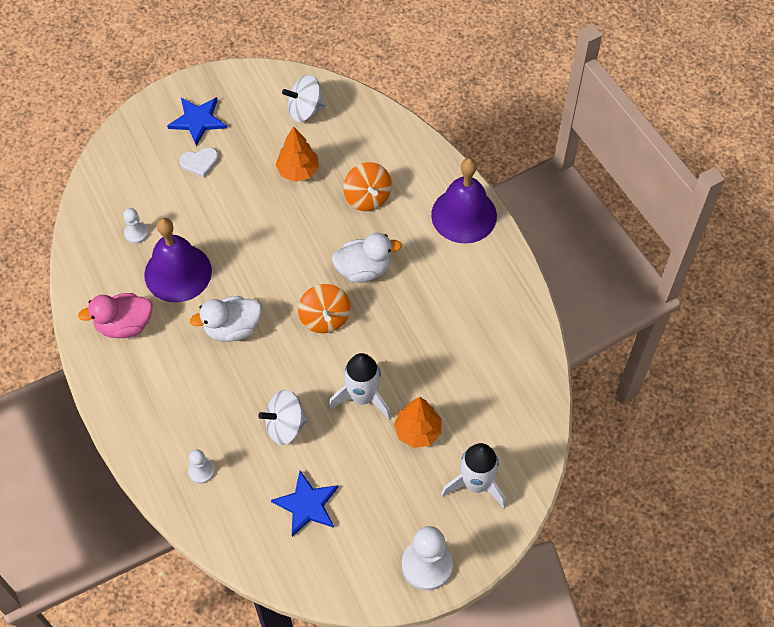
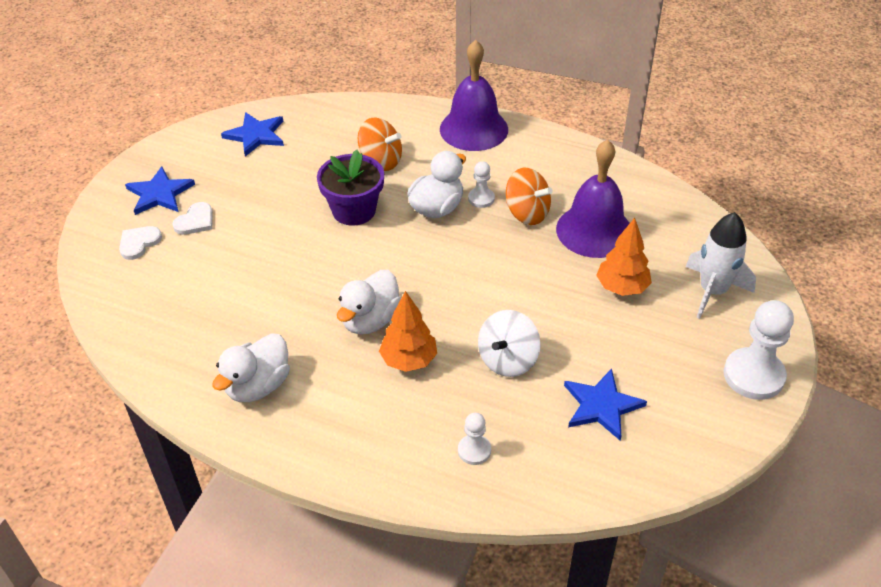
camera: 40 degrees left, 15 degrees down
pink duck [78,293,153,338] -> white duck [212,333,290,402]
white pawn [123,208,148,244] -> white pawn moved to [468,161,495,208]
purple bell [144,218,212,303] -> purple bell moved to [556,139,630,258]
orange tree [276,126,319,182] -> orange tree moved to [379,291,437,372]
white spinning top [282,75,326,122] -> blue star [221,112,284,157]
orange spinning top [298,284,351,333] -> orange spinning top moved to [506,168,553,225]
white rocket [329,353,391,419] -> none
none -> white heart [119,226,162,260]
none -> purple flower pot [317,150,384,226]

